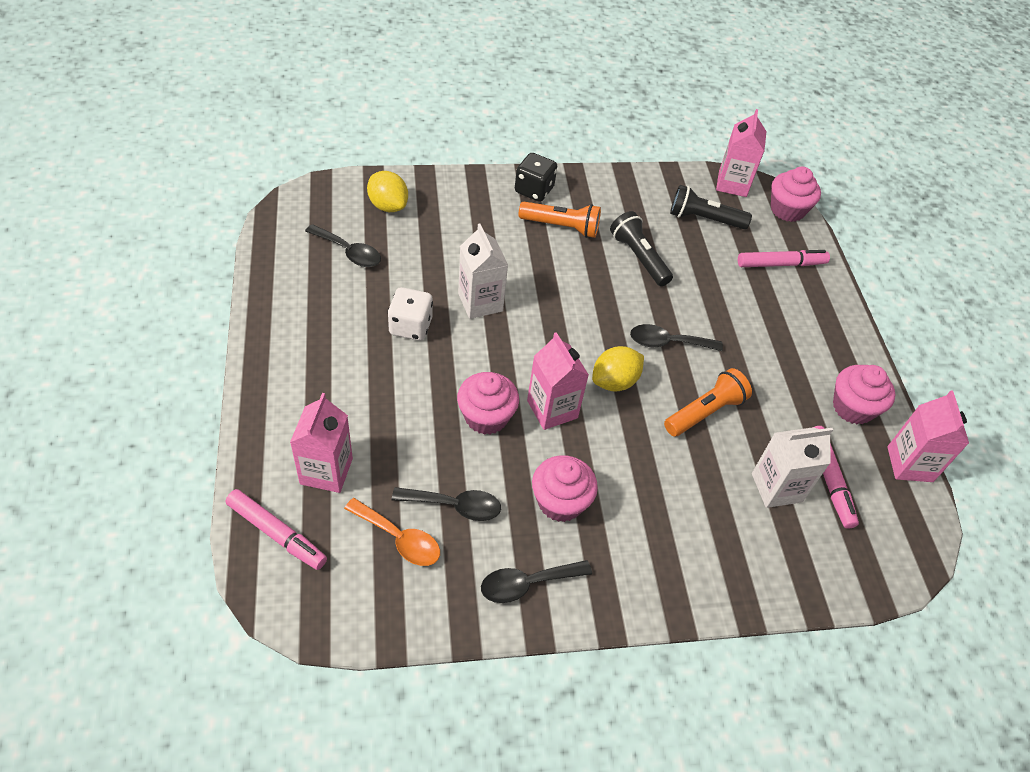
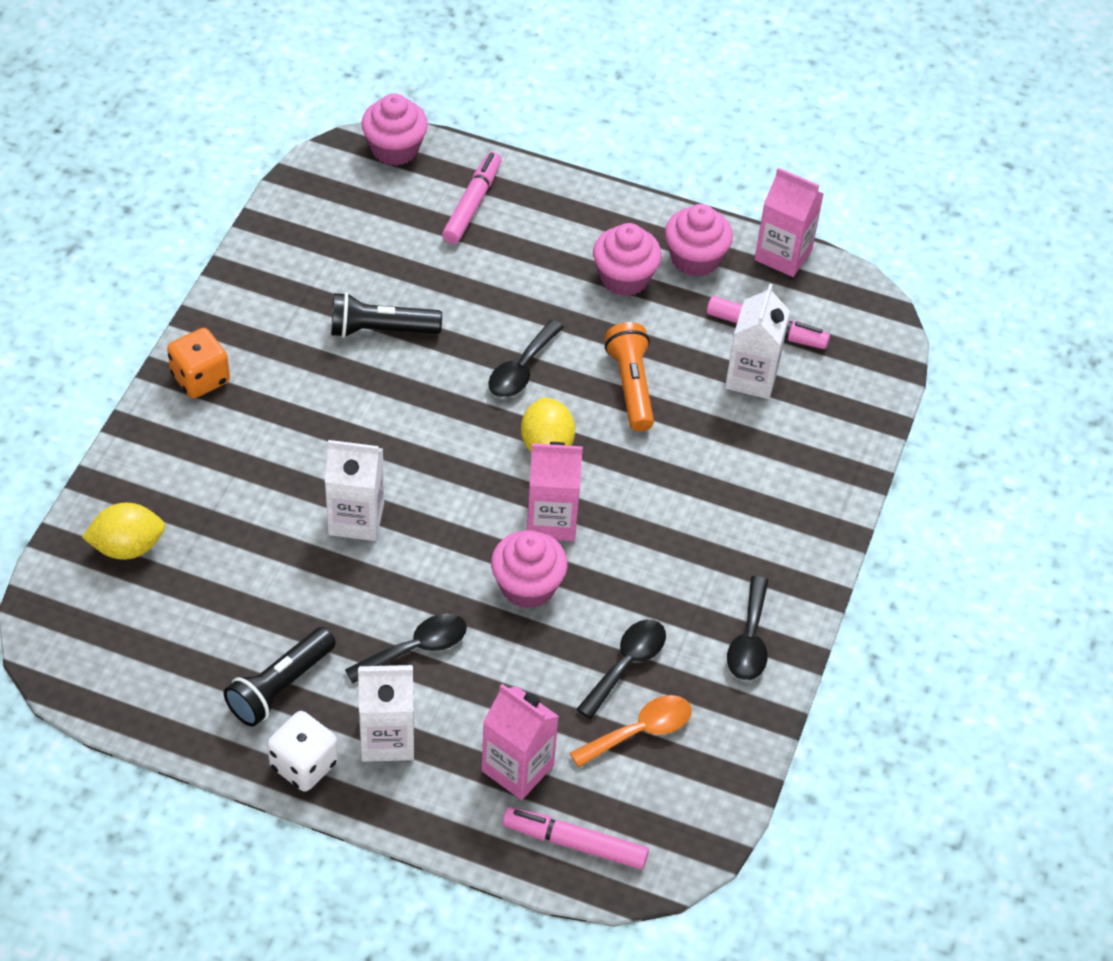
camera: 60 degrees left, 0 degrees up
pink marker [226,489,327,570] -> pink marker turned 135 degrees counterclockwise [502,807,649,869]
black spoon [305,224,381,267] -> black spoon moved to [345,614,467,683]
white dice [388,287,433,341] -> white dice moved to [267,711,338,792]
black dice [515,153,557,202] -> orange dice [167,328,230,398]
orange flashlight [519,202,601,238] -> none
pink cupcake [532,455,598,522] -> pink cupcake moved to [593,223,662,296]
black flashlight [670,185,752,229] -> black flashlight moved to [224,627,336,727]
pink carton [716,109,767,197] -> none
none -> white carton [358,665,414,762]

